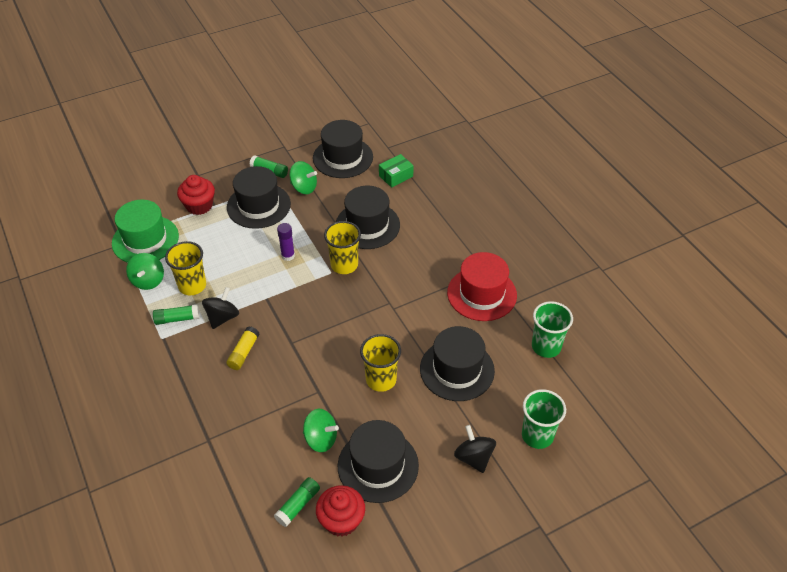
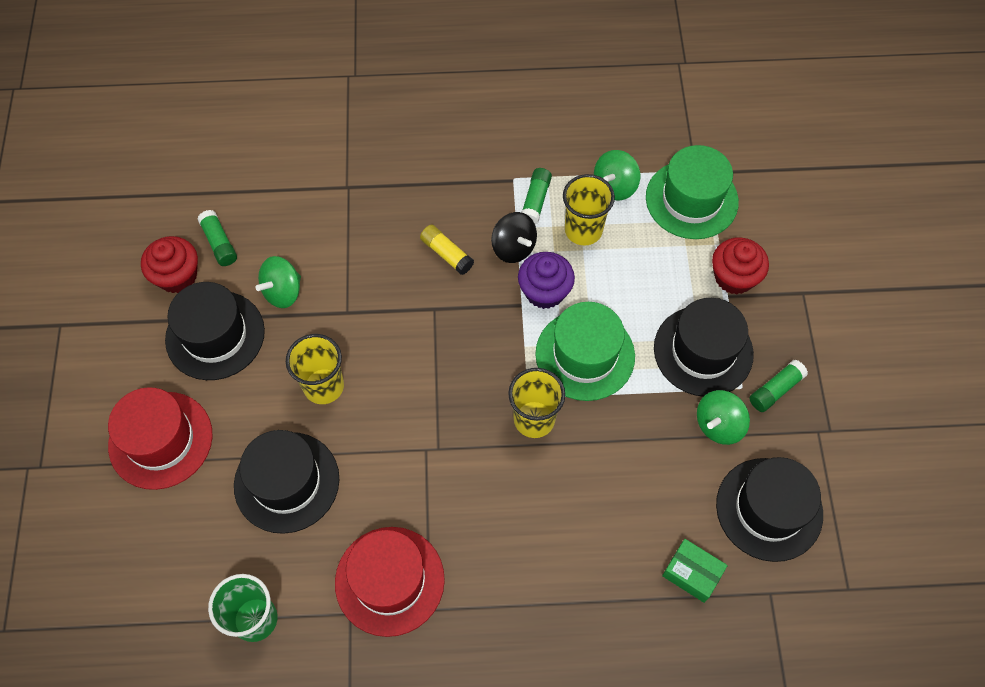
camera: 115 degrees right, 15 degrees up
green spinning top [126,253,164,290] -> green spinning top turned 75 degrees counterclockwise [594,150,640,200]
purple glue stick [277,223,295,261] -> green hat [535,302,635,401]
black hat [336,186,400,249] -> none
green box [379,154,414,188] -> green box turned 45 degrees counterclockwise [662,539,728,603]
black spinning top [454,425,496,473] -> red hat [108,387,213,490]
green cup [522,389,566,449] -> none
none -> purple cupcake [518,252,575,309]

